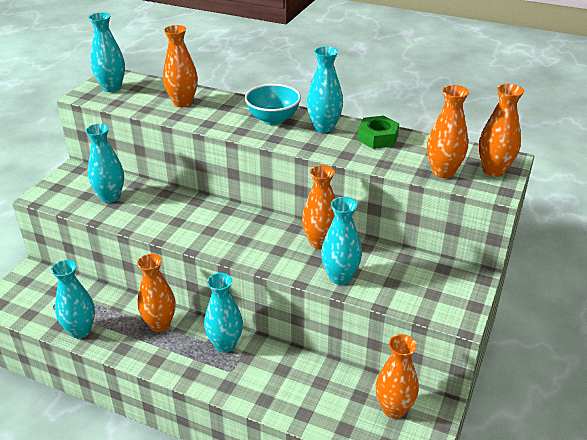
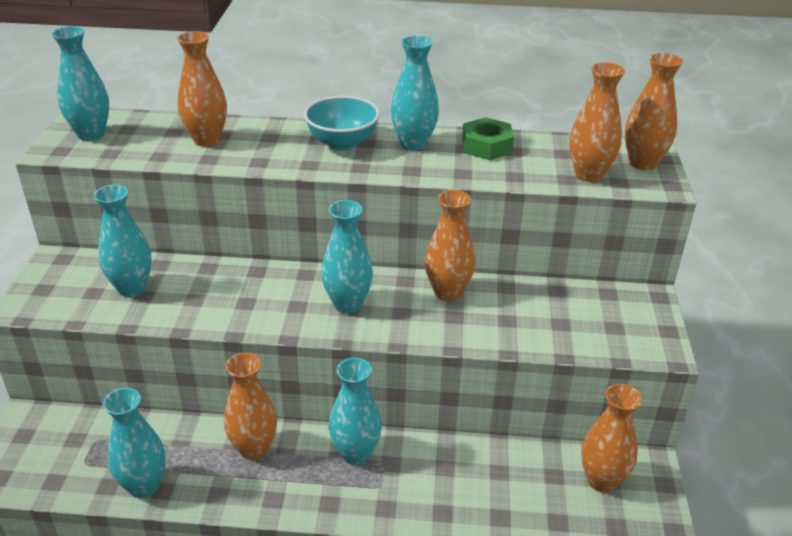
camera: 20 degrees left, 0 degrees up
turquoise vase [321,197,362,285] -> turquoise vase moved to [321,200,373,313]

